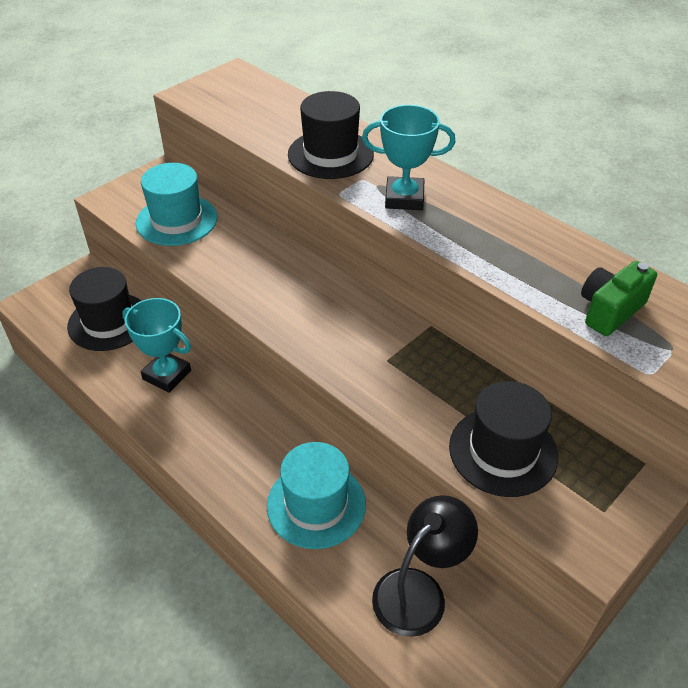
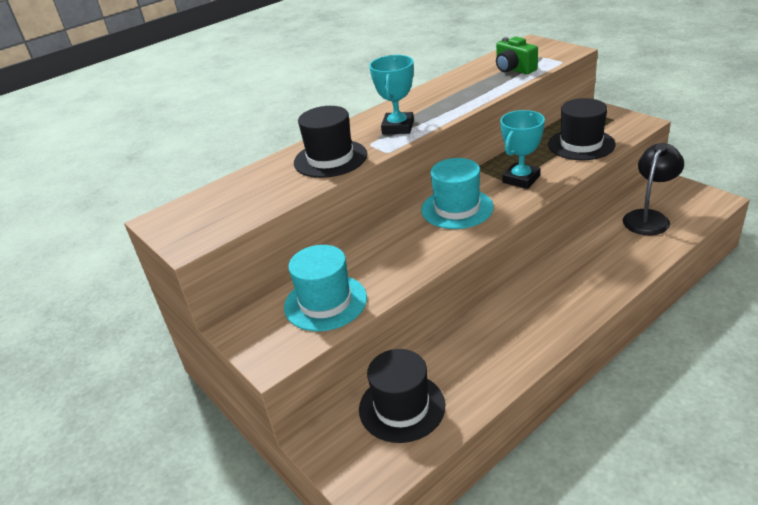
camera: 80 degrees left, 10 degrees down
turquoise trophy [122,298,191,393] -> turquoise trophy moved to [500,110,545,189]
turquoise hat [267,442,366,549] -> turquoise hat moved to [421,158,494,229]
black lamp [372,495,478,637] -> black lamp turned 75 degrees clockwise [623,143,684,235]

